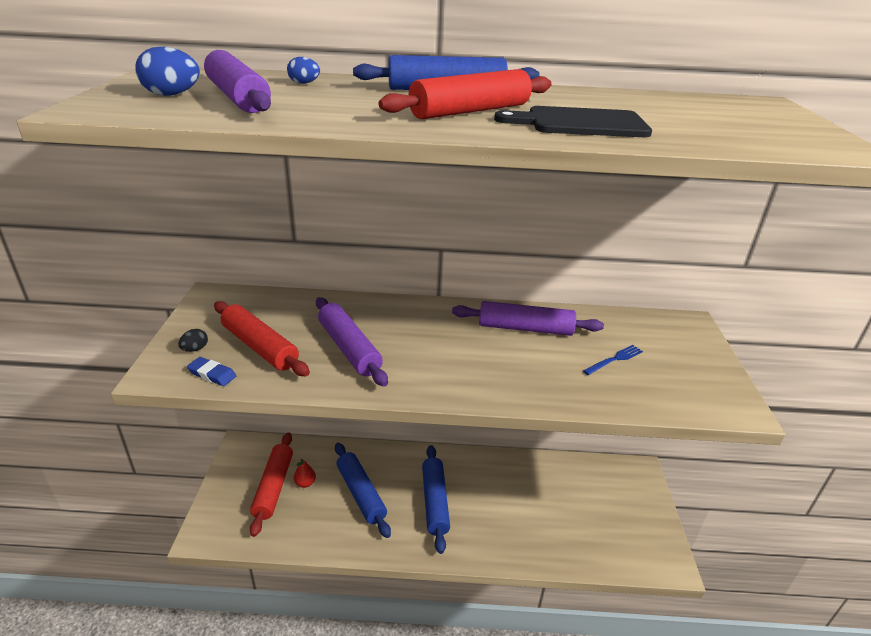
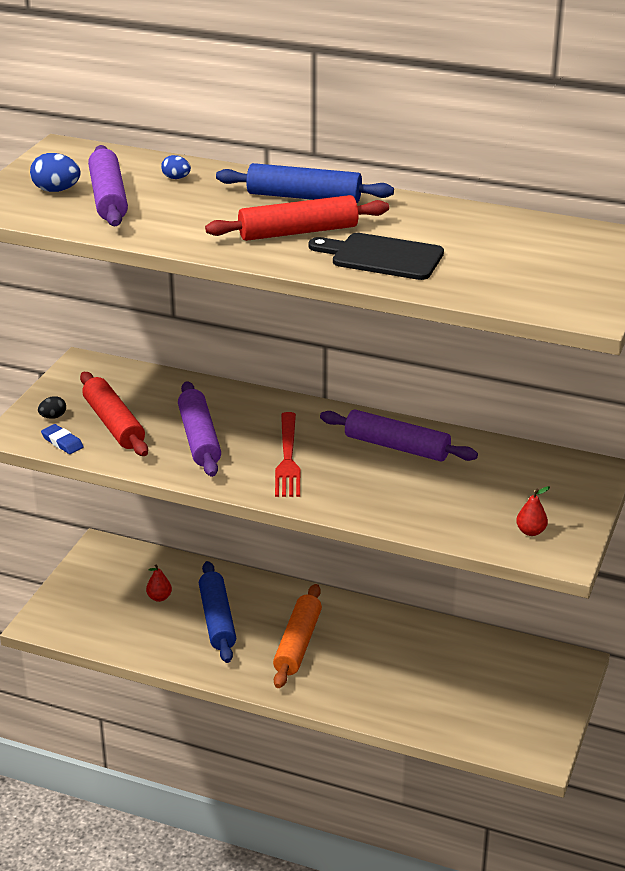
camera: 20 degrees right, 0 degrees up
red rolling pin [250,432,293,537] -> none
blue rolling pin [422,445,450,554] -> orange rolling pin [273,584,322,688]
blue fork [583,345,643,375] -> none
none -> red fork [275,412,300,497]
none -> red pear [516,486,550,536]

